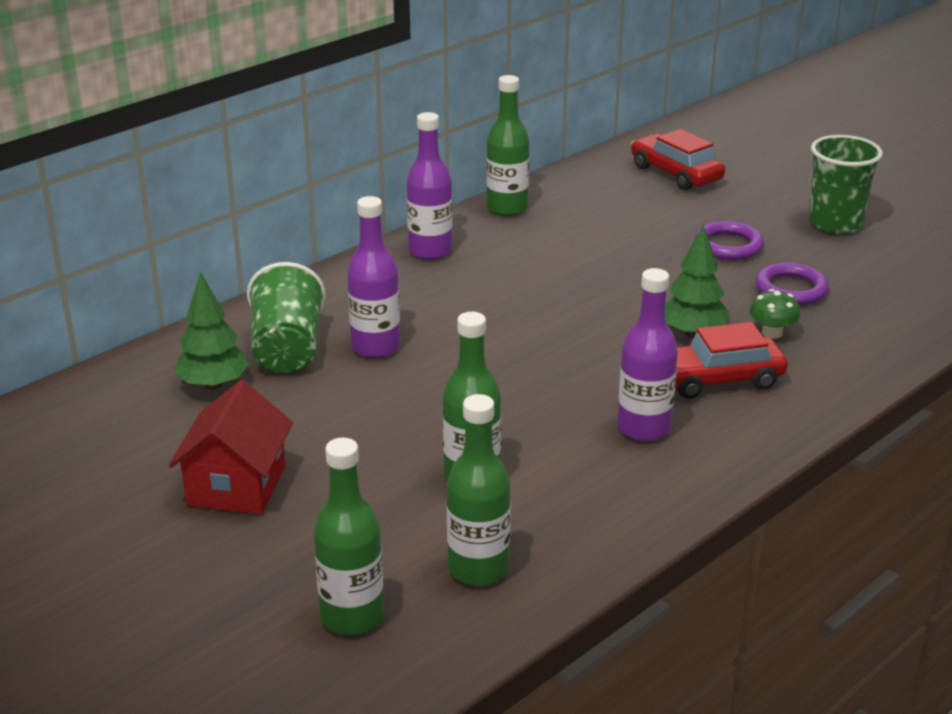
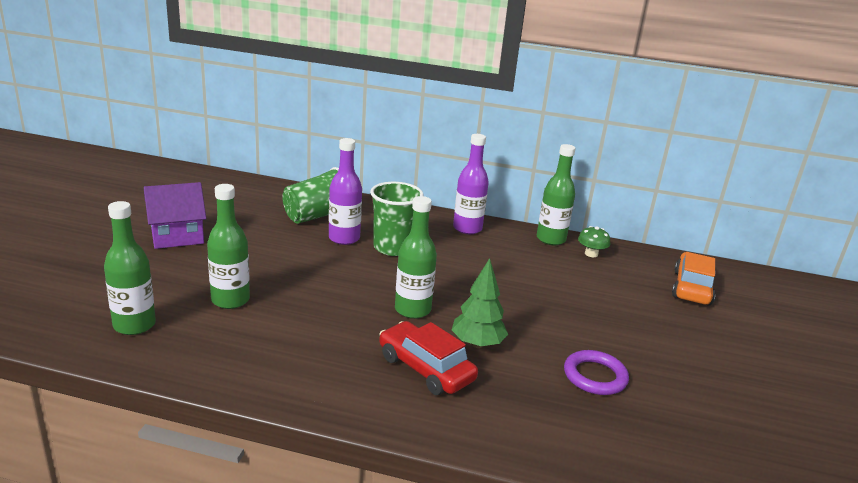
camera: 55 degrees right, 5 degrees down
red house [169,380,293,514] -> purple house [144,182,206,249]
green tree [174,272,249,390] -> none
green bottle [314,437,384,635] -> green bottle moved to [395,196,437,319]
purple bottle [617,268,678,441] -> none
red car [631,129,725,190] -> orange car [672,252,716,306]
purple ring [695,221,764,260] -> none
green mushroom [749,289,800,339] -> green mushroom moved to [578,226,610,257]
green cup [809,135,883,234] -> green cup moved to [370,182,423,256]

